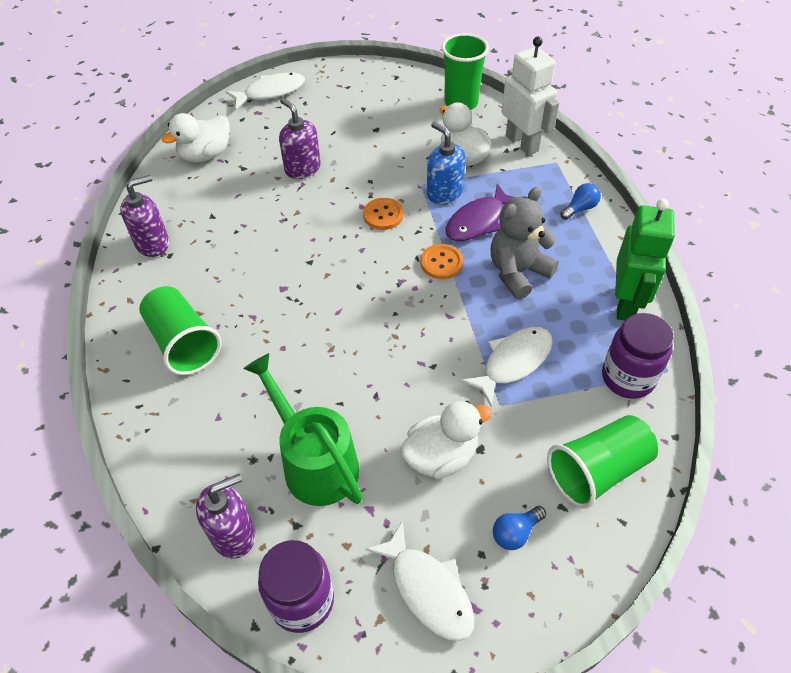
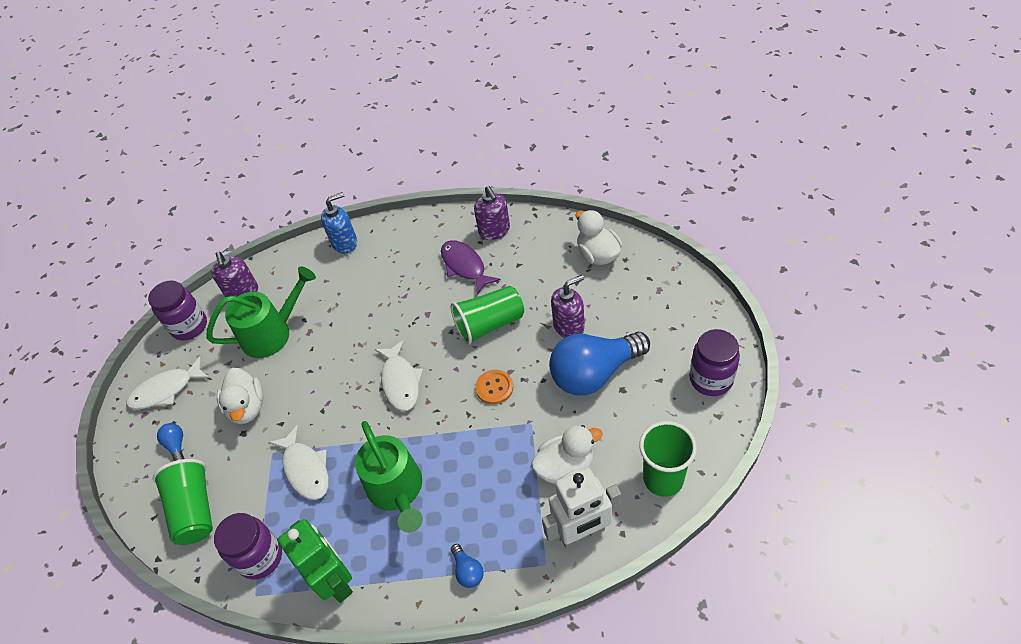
camera: 105 degrees right, 0 degrees up
green cup [139,286,222,375] -> green cup moved to [451,286,524,345]
white fish [226,73,305,109] -> white fish moved to [375,340,423,411]
orange button [421,244,464,279] -> none
blue soap dispenser [427,122,466,204] -> blue soap dispenser moved to [321,192,357,253]
purple fish [445,184,515,241] -> purple fish moved to [441,240,501,295]
grey teddy bear [491,187,559,299] -> green watering can [355,421,423,533]
green robot [615,199,675,320] -> green robot turned 150 degrees counterclockwise [278,519,353,603]
none -> blue light bulb [549,332,650,396]
none -> purple jar [690,329,740,396]

